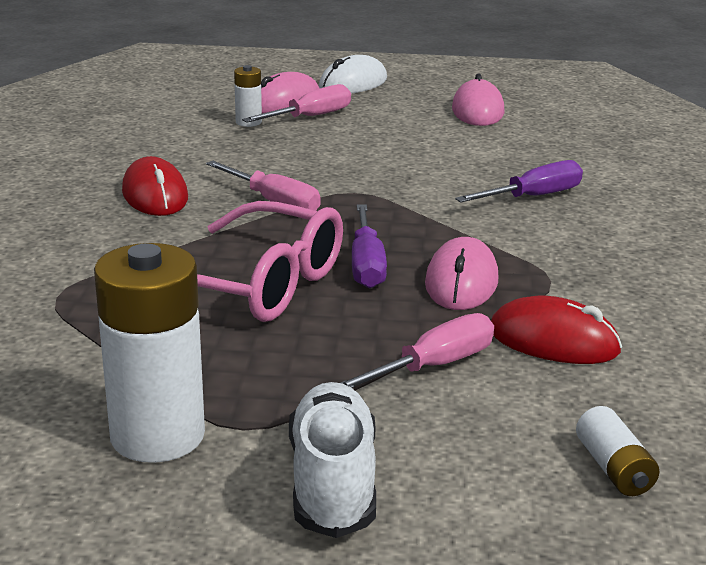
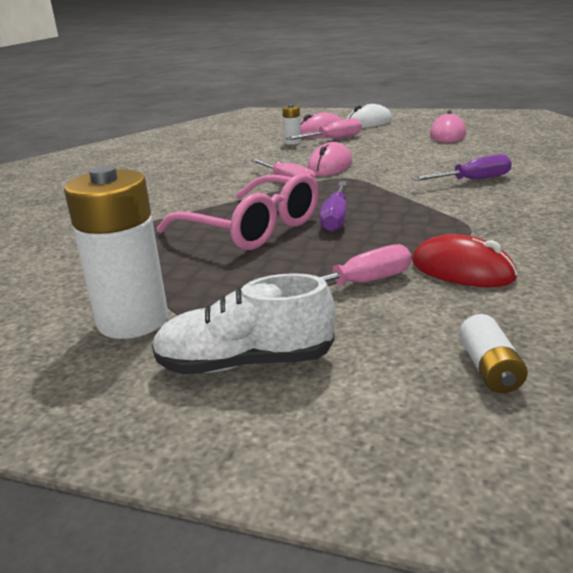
camera: 15 degrees right, 0 degrees up
red mouse [122,156,188,216] -> none
white shoe [289,382,376,538] -> white shoe turned 105 degrees counterclockwise [152,273,335,374]
pink mouse [425,237,498,310] -> pink mouse moved to [308,142,352,176]

